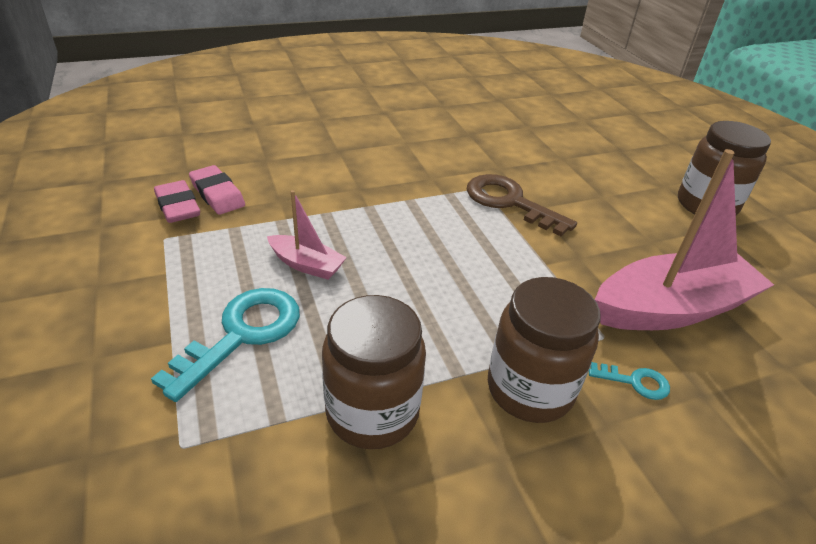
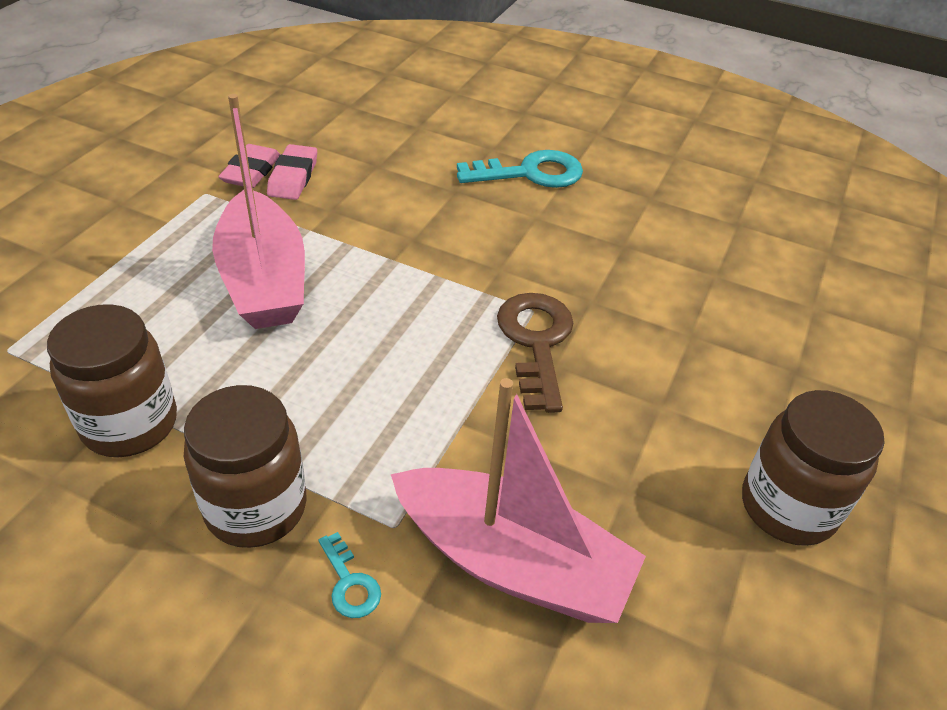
camera: 45 degrees right, 5 degrees up
turquoise key [151,288,300,402] -> turquoise key moved to [457,150,583,188]
pink boat [267,190,347,280] -> pink boat [212,94,305,329], size x2.06

